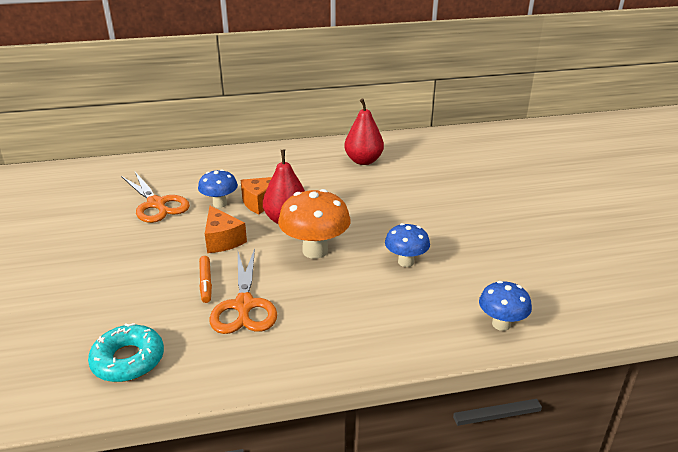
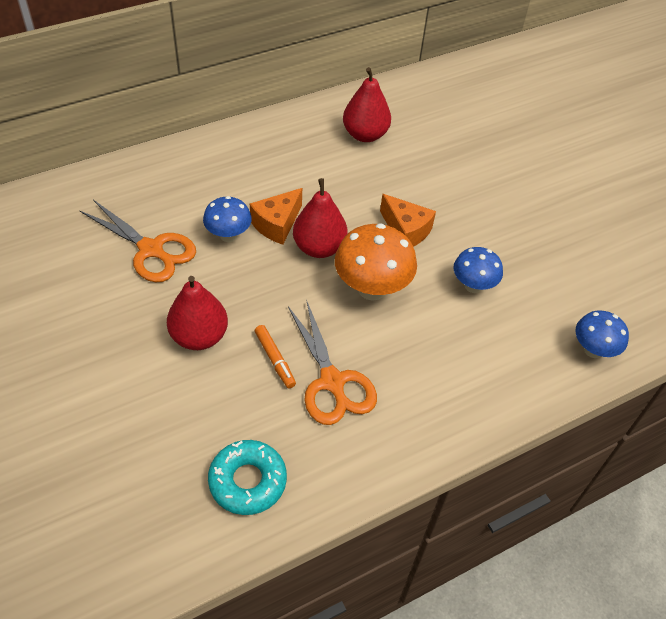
camera: 20 degrees left, 20 degrees up
orange cheese [205,206,247,253] -> orange cheese moved to [380,194,436,247]
none -> red pear [167,276,228,350]

